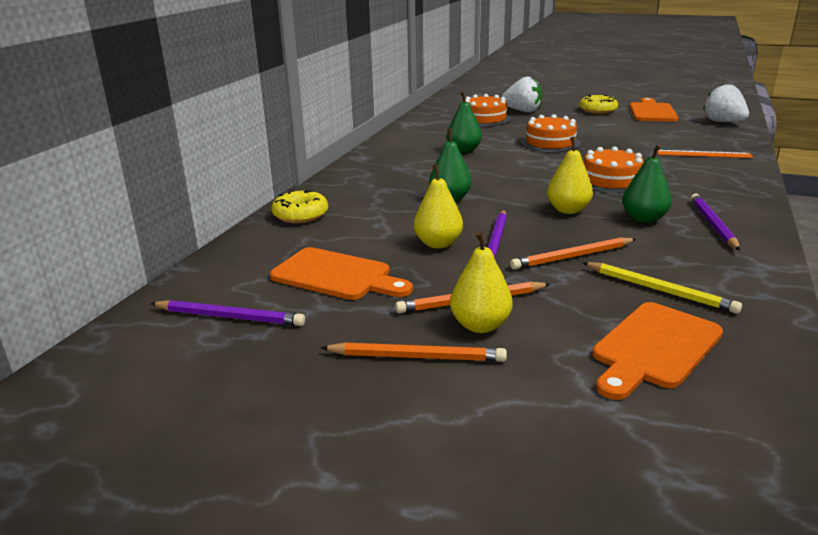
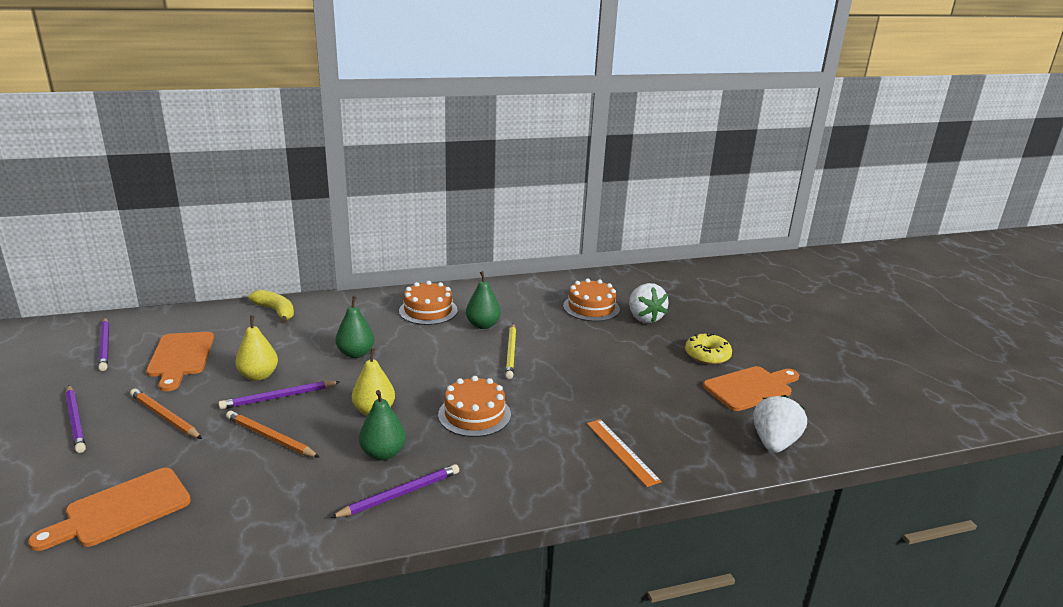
camera: 50 degrees right, 0 degrees up
yellow donut [272,190,328,223] -> yellow banana [248,290,294,324]
orange pencil [321,342,507,362] -> purple pencil [65,385,86,453]
yellow pear [450,231,513,333] -> none
orange cake [521,114,581,152] -> orange cake moved to [399,281,458,325]
yellow pencil [582,262,742,314] -> yellow pencil moved to [505,323,516,379]
orange cutting board [593,302,723,400] -> orange cutting board turned 45 degrees counterclockwise [28,468,191,551]

